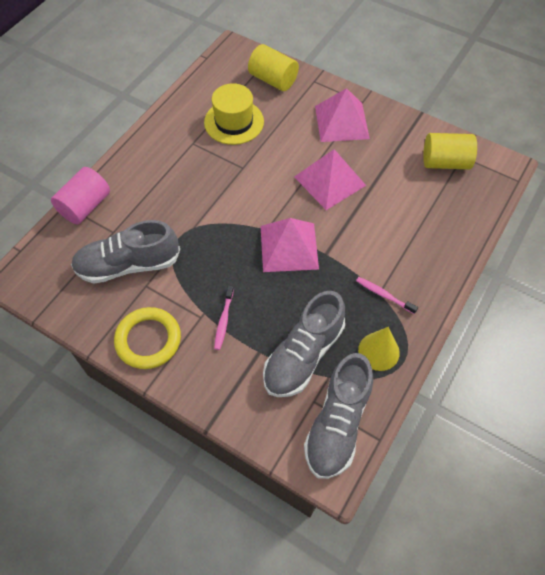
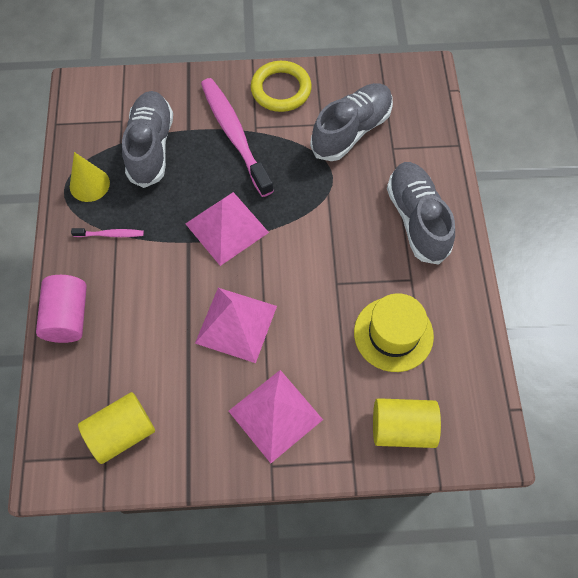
camera: 145 degrees right, 5 degrees up
pink cylinder [51,167,110,224] -> pink cylinder moved to [36,275,87,343]
pink toothbrush [214,286,234,350] -> pink toothbrush [201,78,274,197], size x2.28
grey shoe [304,353,373,479] -> grey shoe moved to [387,162,455,265]

